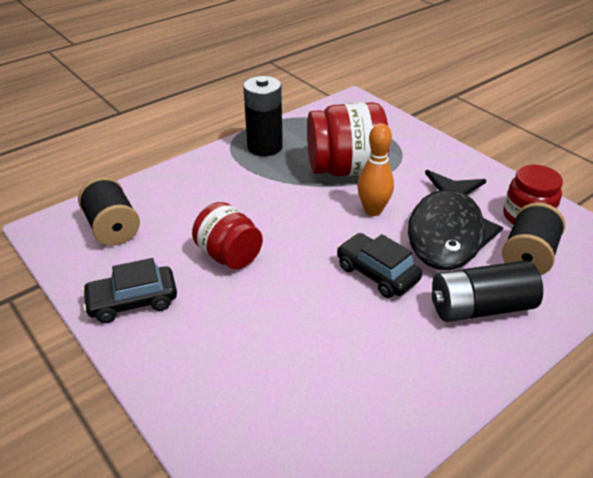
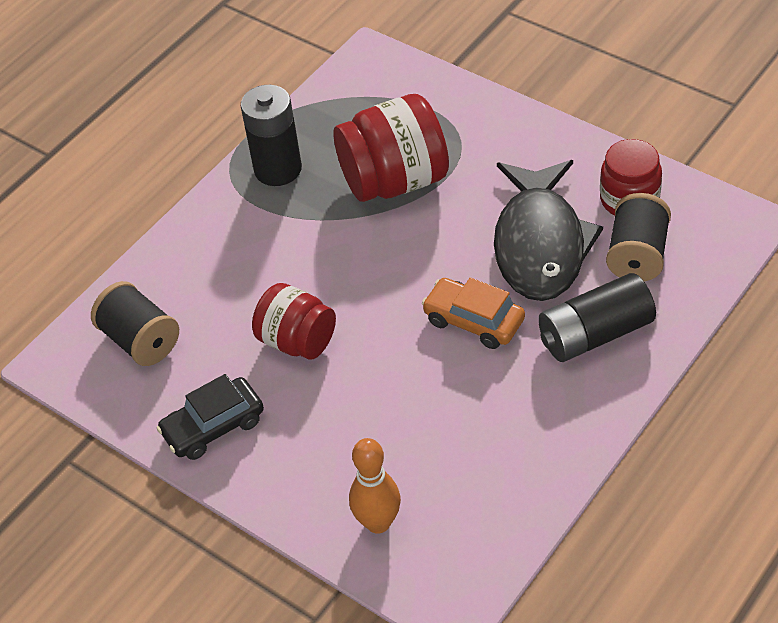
camera: 10 degrees left, 10 degrees up
black car [337,233,422,298] -> orange car [422,278,525,349]
orange bowling pin [357,123,394,216] -> orange bowling pin moved to [349,438,401,534]

